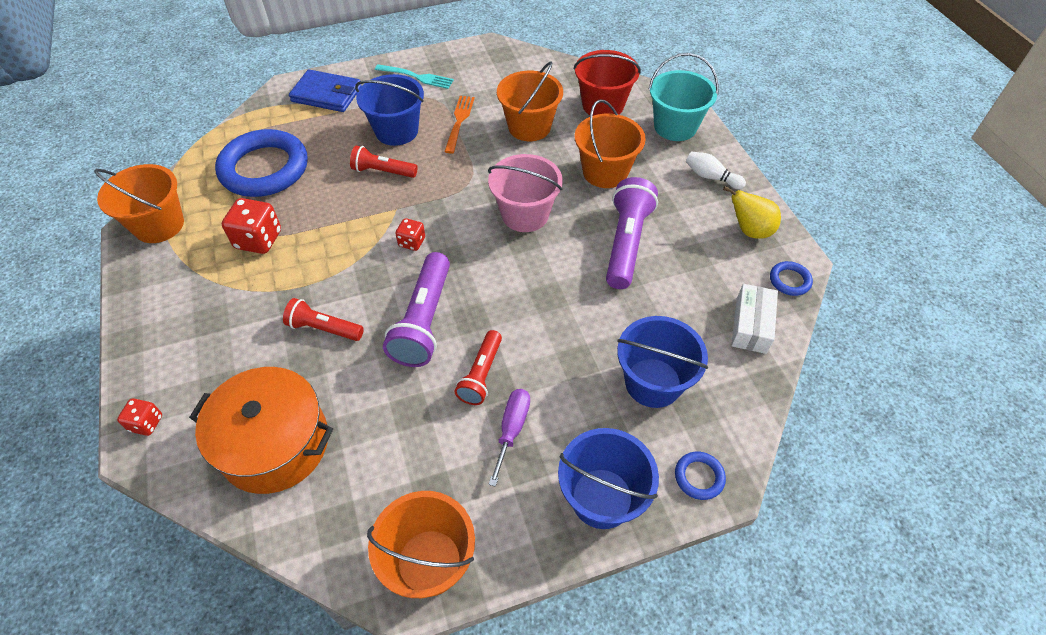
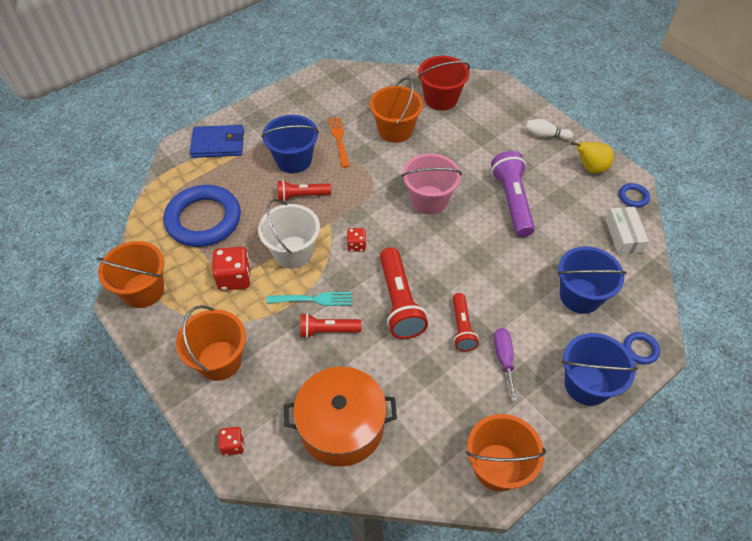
camera: 20 degrees left, 0 degrees up
turquoise fork [375,64,454,89] -> turquoise fork moved to [267,292,352,306]
purple flashlight [383,252,450,367] -> red flashlight [380,247,428,339]
orange bucket [575,99,646,188] -> orange bucket moved to [176,305,246,381]
turquoise bucket [649,53,719,141] -> none
none -> white bucket [258,199,320,268]

